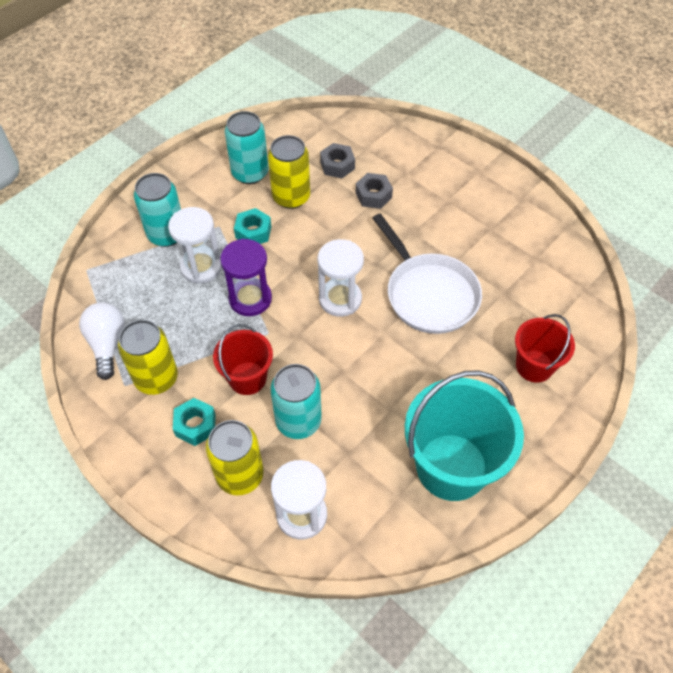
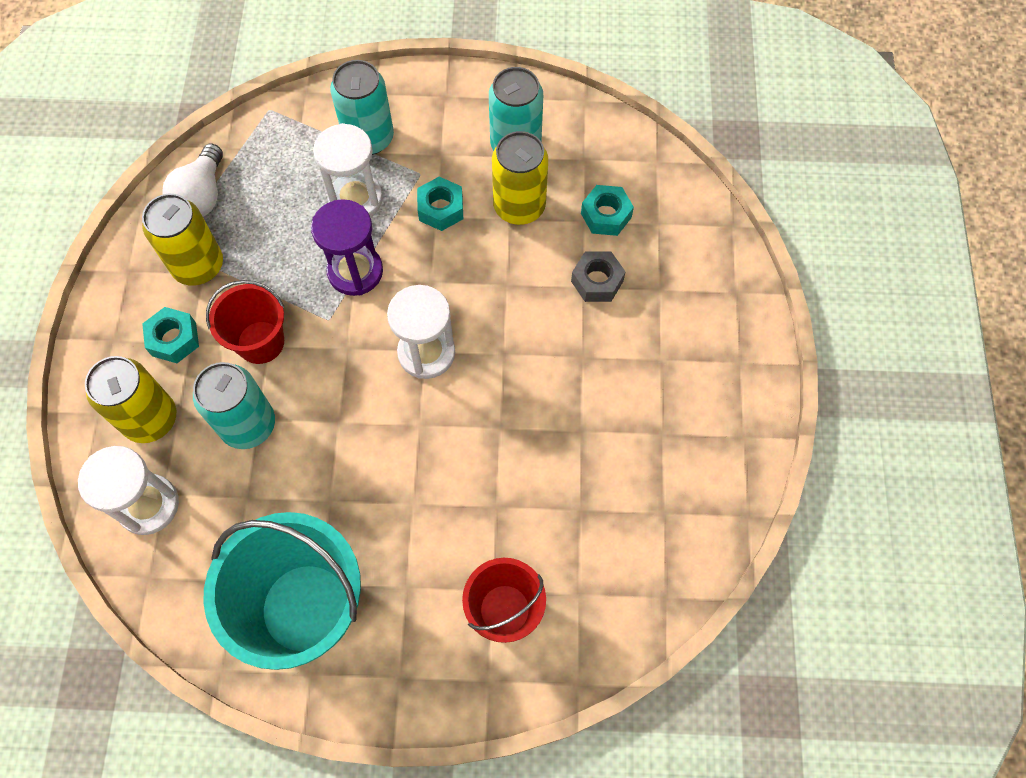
camera: 50 degrees right, 10 degrees up
white light bulb [79,302,125,380] -> white light bulb turned 150 degrees clockwise [162,144,223,217]
grey nut [320,143,355,178] -> turquoise nut [581,185,634,236]
white pan [372,213,482,334] -> none

